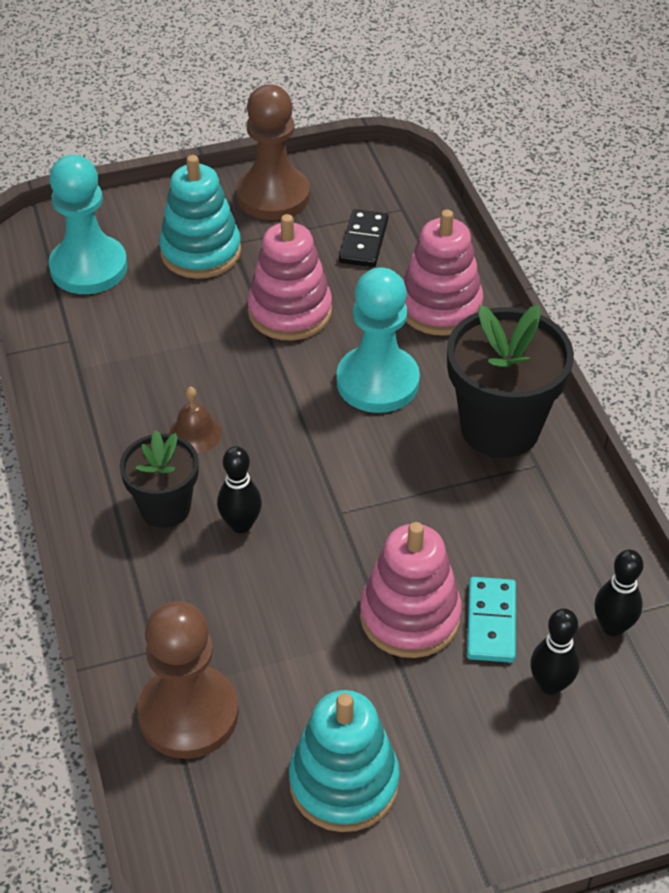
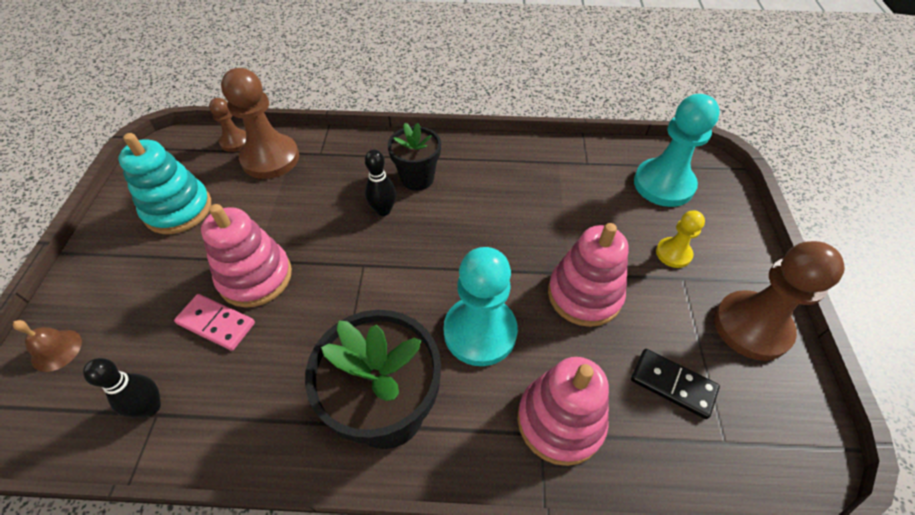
camera: 110 degrees right, 5 degrees up
turquoise stacking toy [159,155,241,279] -> yellow pawn [656,210,705,268]
brown bell [169,386,222,453] -> brown bell moved to [13,320,82,372]
turquoise domino [467,577,516,662] -> pink domino [174,294,255,351]
black bowling pin [530,609,580,695] -> none
none -> brown pawn [209,98,246,152]

